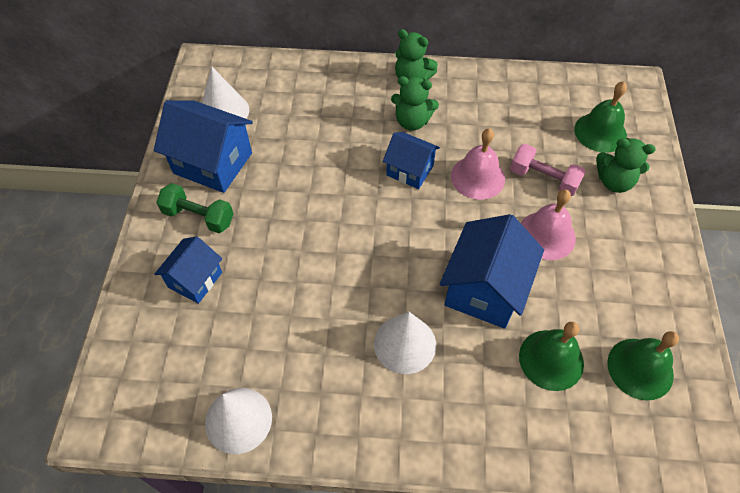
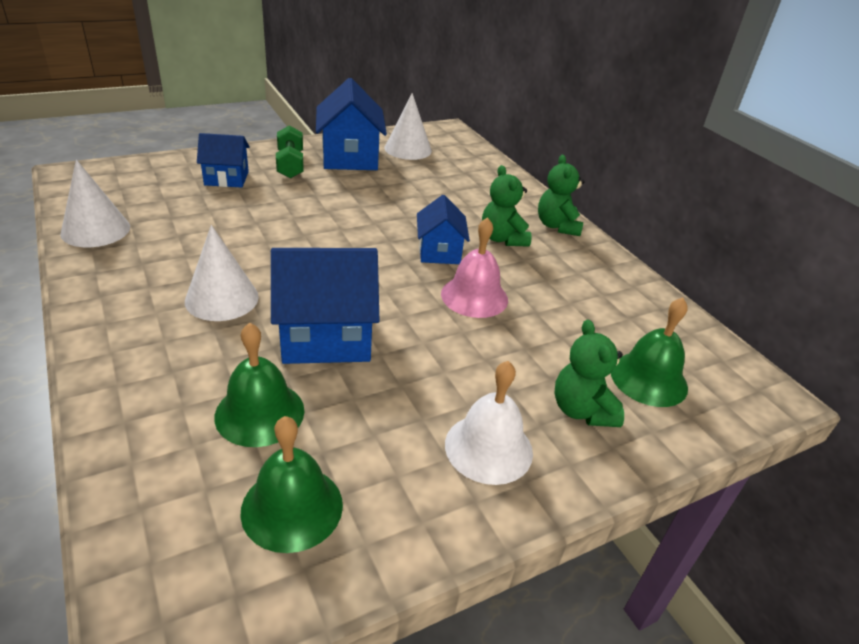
camera: 55 degrees right, 20 degrees down
pink dumbbell [510,144,586,196] -> none
pink bell [521,189,576,260] -> none
none -> white bell [445,361,533,485]

